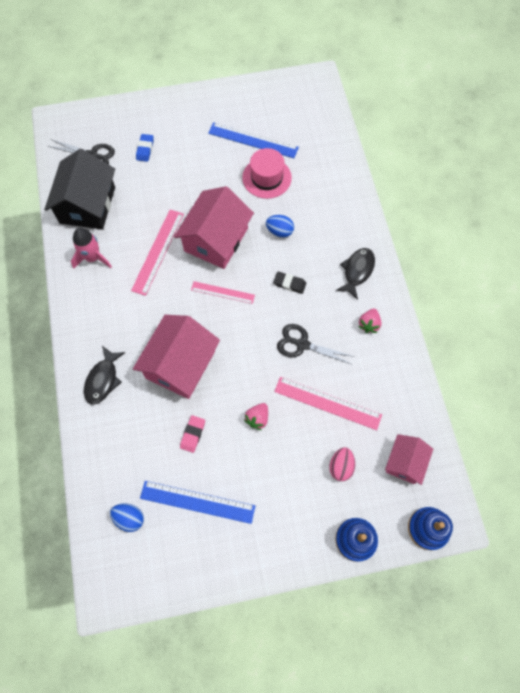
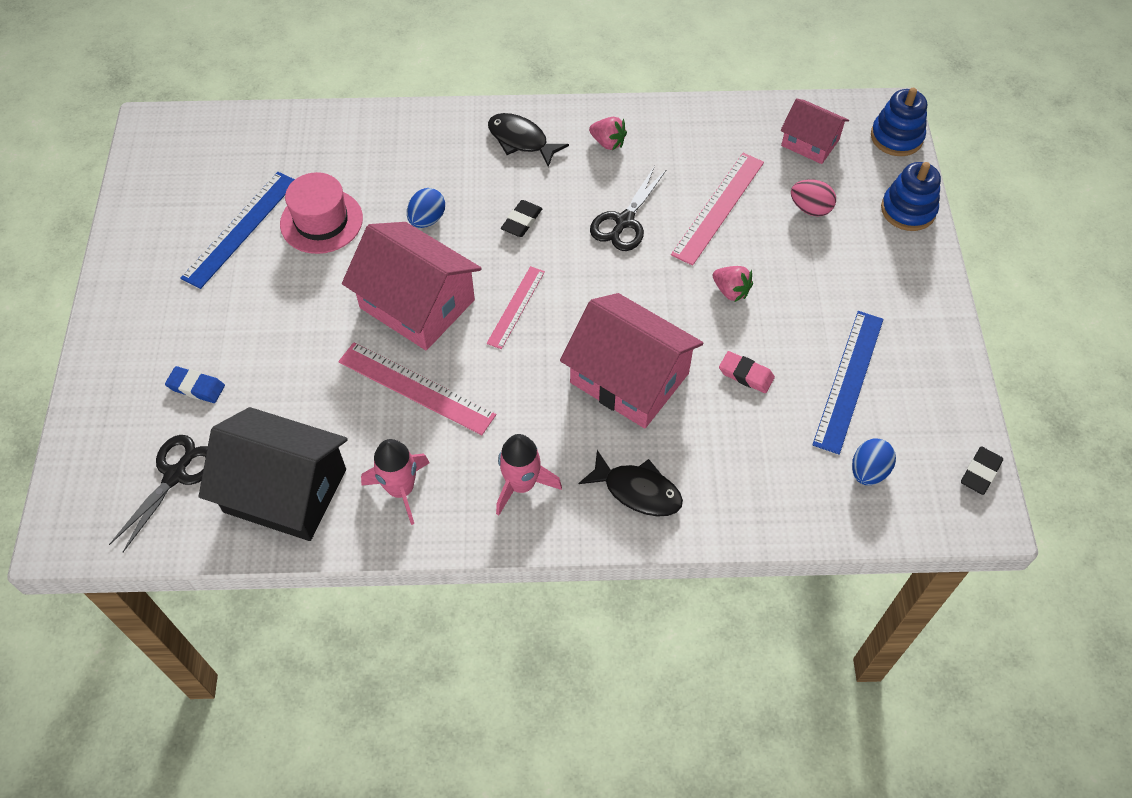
camera: 80 degrees left, 10 degrees down
none -> pink rocket [496,434,562,516]
none -> black eraser [961,446,1003,495]

